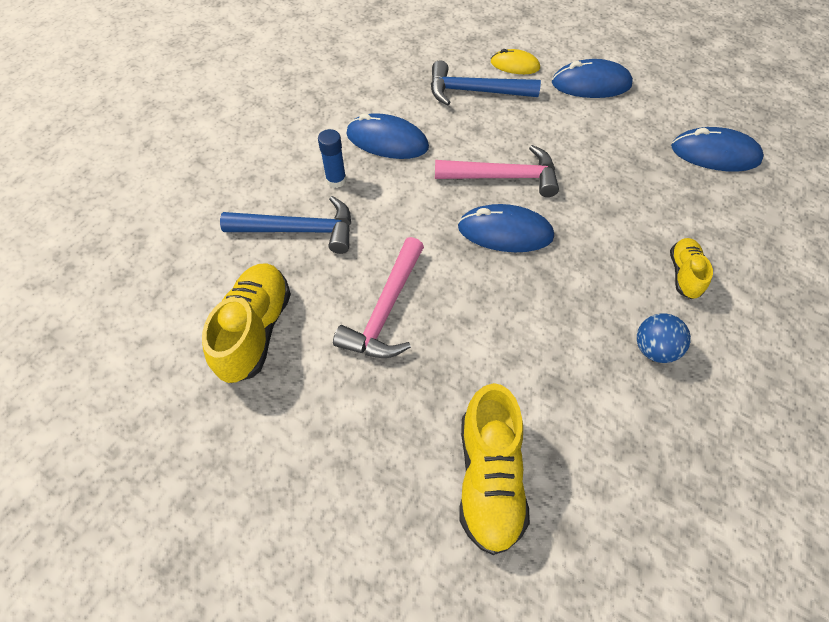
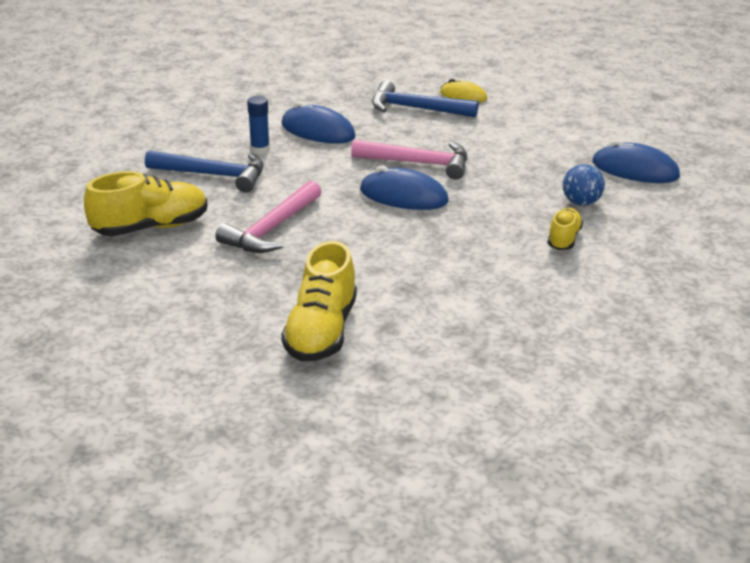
camera: 10 degrees right, 25 degrees down
yellow shoe [202,263,291,383] -> yellow shoe turned 45 degrees clockwise [84,171,208,236]
blue mouse [552,59,633,98] -> none
blue ball [637,314,691,363] -> blue ball moved to [563,164,605,206]

